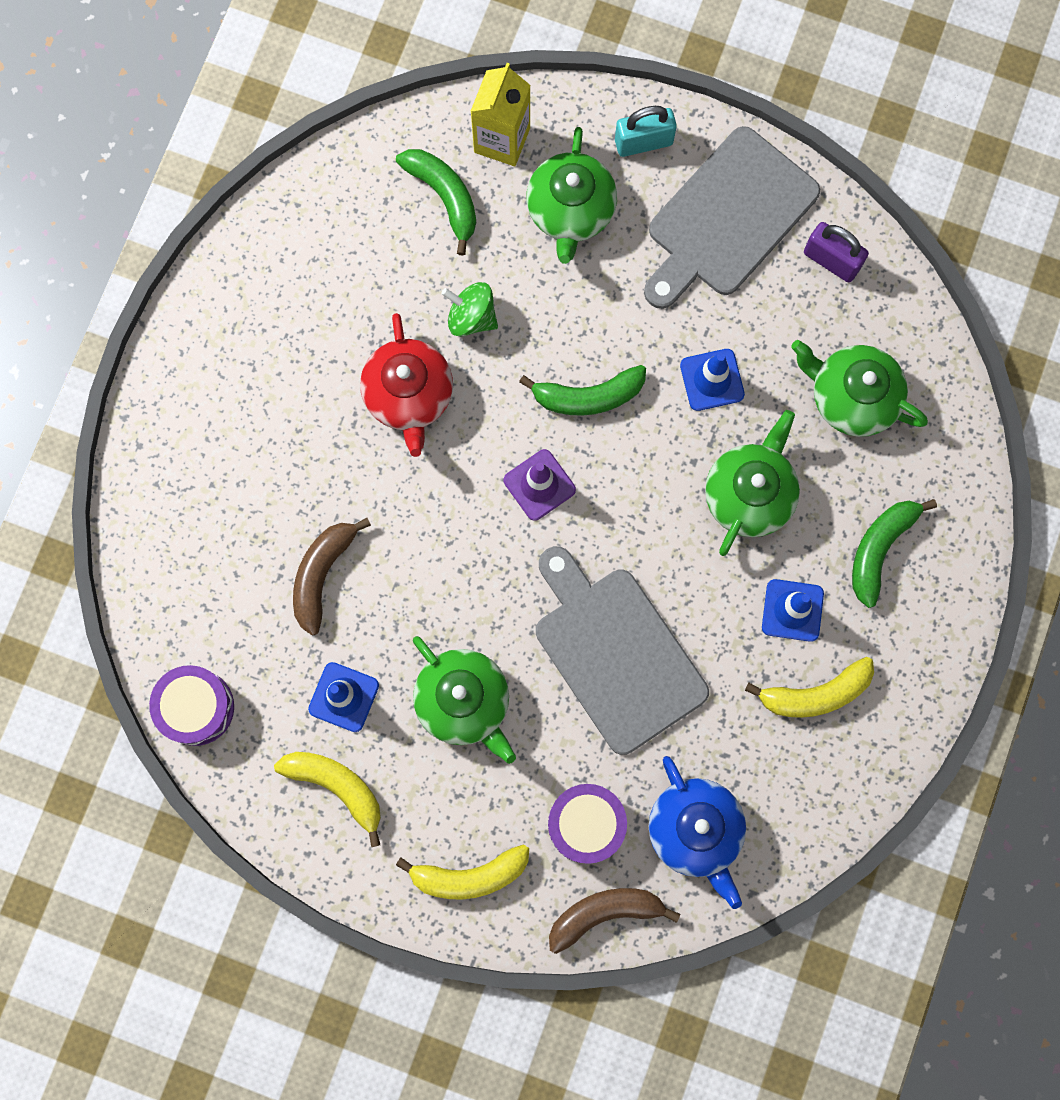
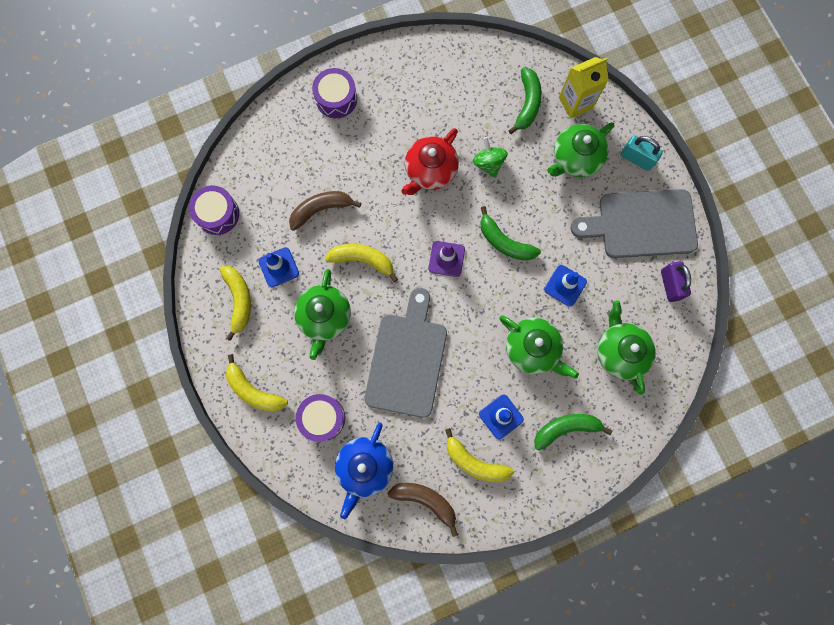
camera: 45 degrees right, 0 degrees up
brown banana [549,888,680,954] -> brown banana moved to [388,483,458,537]
green teapot [705,410,800,556] -> green teapot turned 60 degrees clockwise [500,316,579,379]
none -> purple drum [312,68,357,118]
none -> yellow banana [325,244,398,282]

